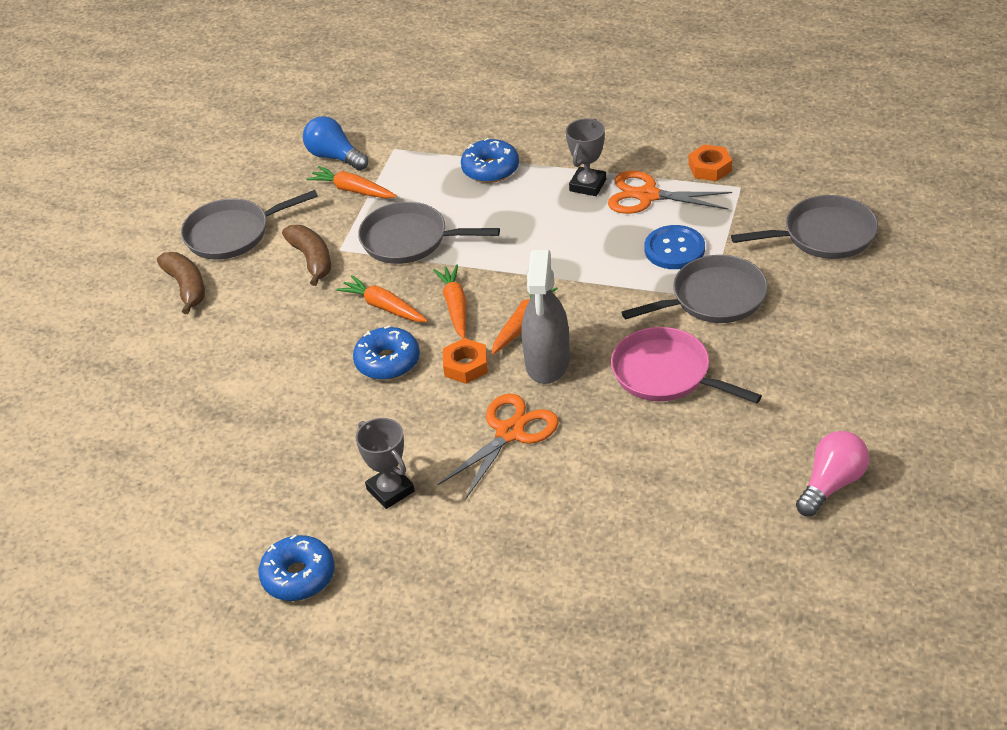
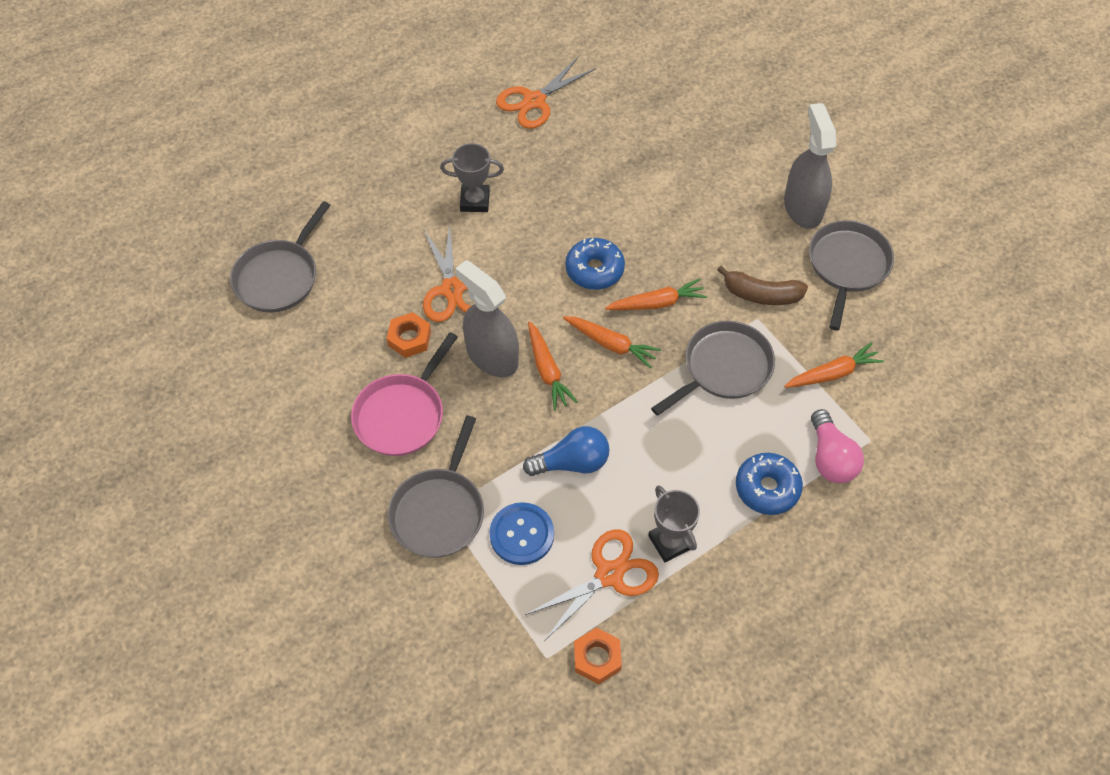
camera: 125 degrees right, 15 degrees up
brown banana [157,252,205,314] -> grey spray bottle [784,103,836,229]
blue donut [258,534,335,601] -> none
blue light bulb [303,116,368,171] -> blue light bulb moved to [523,426,610,476]
orange nut [443,338,488,384] -> orange nut moved to [386,312,431,358]
pink pan [611,327,762,404] -> pink pan turned 135 degrees clockwise [351,332,458,456]
grey pan [731,195,878,259] -> grey pan moved to [230,201,331,313]
pink light bulb [796,431,869,516] -> pink light bulb moved to [811,409,864,483]
none -> orange scissors [496,57,596,129]

